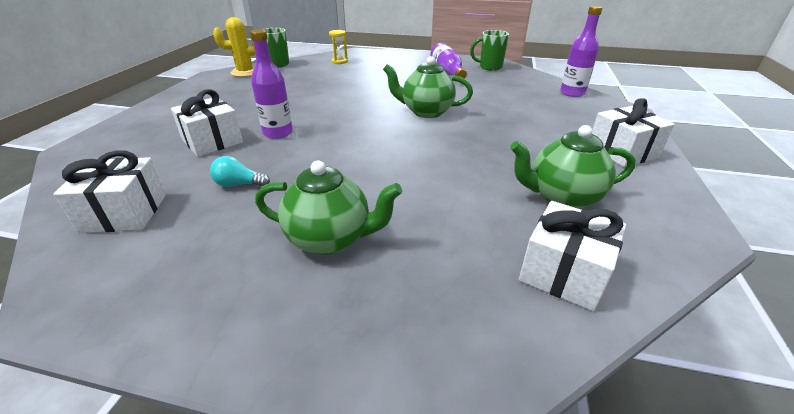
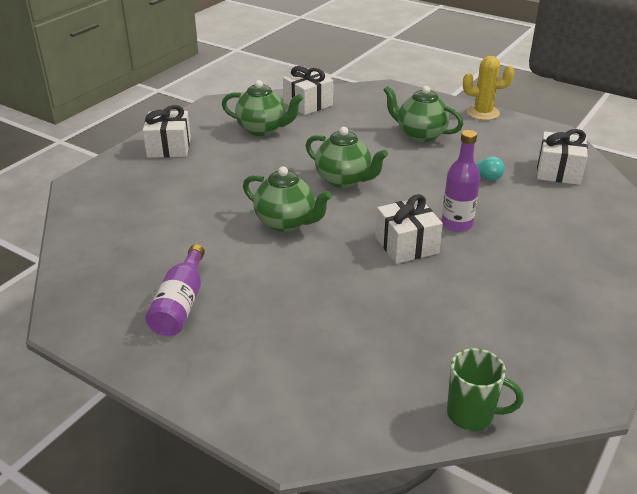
camera: 160 degrees left, 0 degrees up
white gift [171,89,243,157] -> white gift moved to [375,194,443,264]
yellow cactus [213,17,256,77] -> yellow cactus moved to [463,56,514,120]
yellow hourglass [329,30,348,64] -> none
green mug [470,30,509,71] -> none
purple bottle [560,6,603,97] -> none
none -> green teapot [306,127,388,188]

